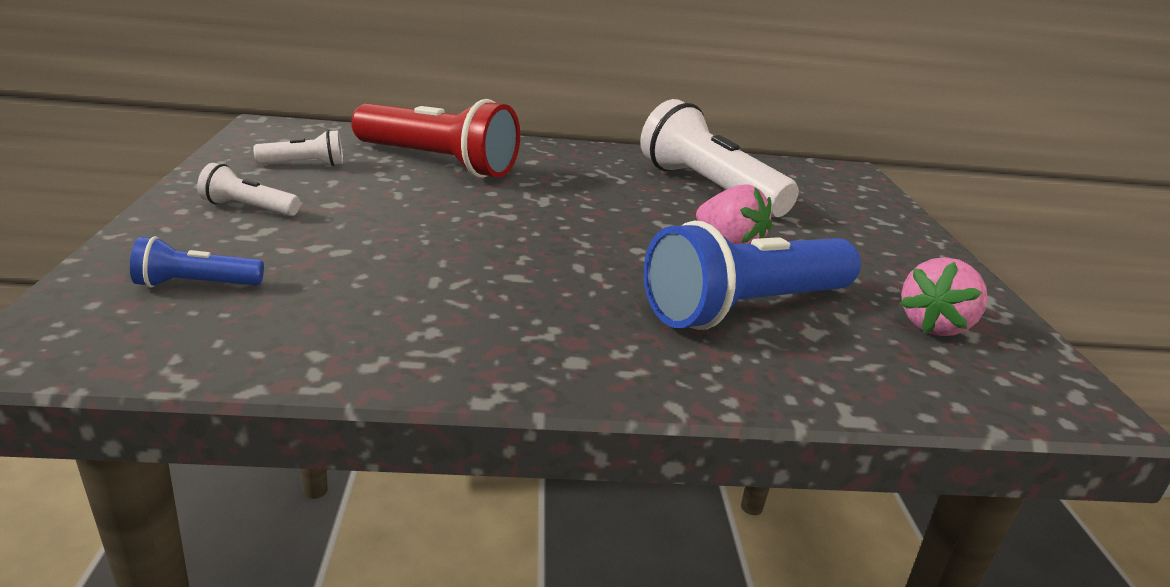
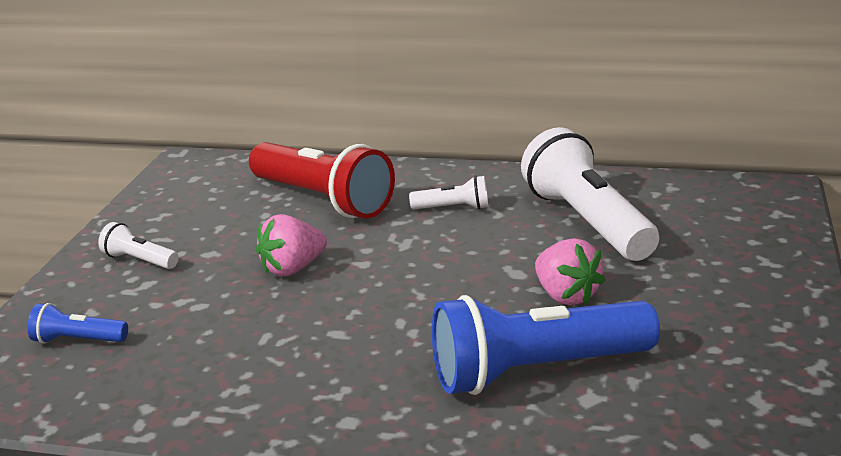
camera: 20 degrees right, 0 degrees up
white flashlight [253,130,343,166] -> white flashlight moved to [409,176,488,210]
pink strawberry [900,257,988,336] -> pink strawberry moved to [256,214,327,277]

